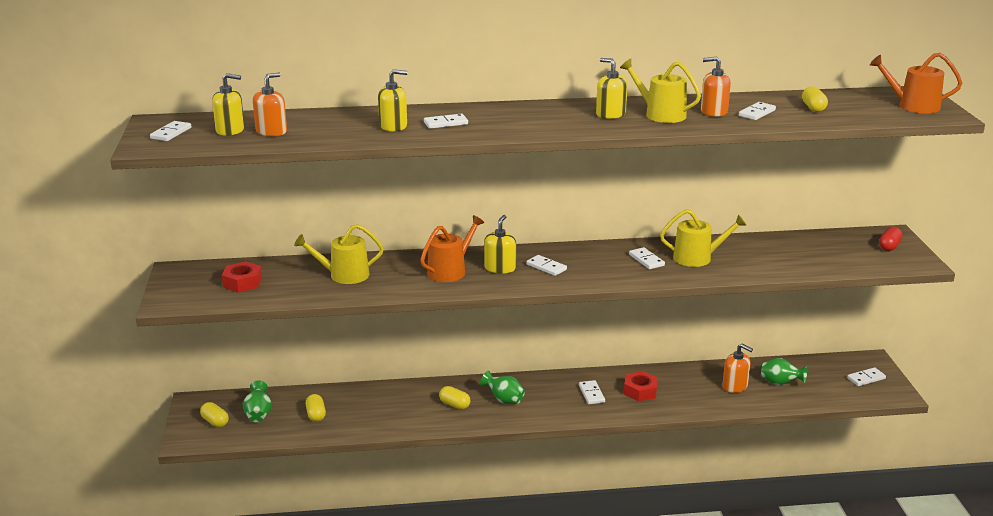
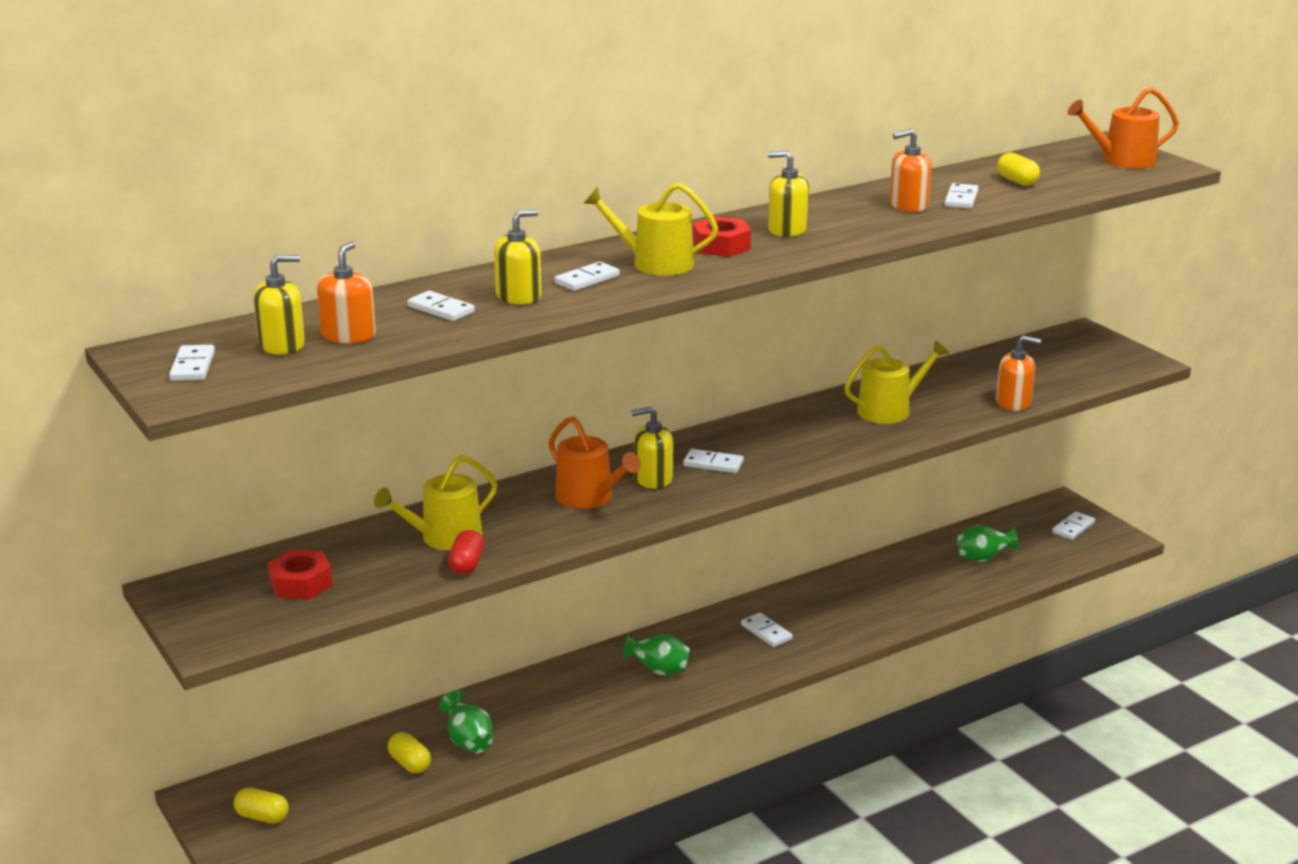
camera: 25 degrees left, 0 degrees up
green vase [243,380,272,422] -> green vase moved to [439,691,492,753]
orange watering can [420,215,484,282] -> orange watering can turned 120 degrees clockwise [549,416,641,509]
yellow capsule [439,386,471,410] -> none
yellow soap dispenser [484,215,516,274] -> yellow soap dispenser turned 90 degrees counterclockwise [631,406,673,489]
yellow watering can [620,58,701,123] -> yellow watering can moved to [584,183,718,275]
red nut [624,371,658,401] -> red nut moved to [692,216,751,257]
white domino [629,247,665,269] -> white domino moved to [408,291,475,321]
orange soap dispenser [723,344,753,393] -> orange soap dispenser moved to [996,335,1041,411]
red capsule [879,227,903,251] -> red capsule moved to [448,530,484,575]

